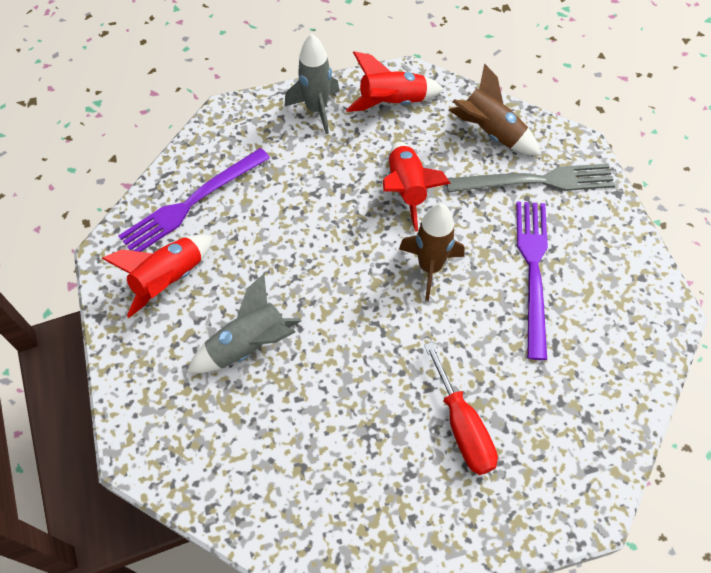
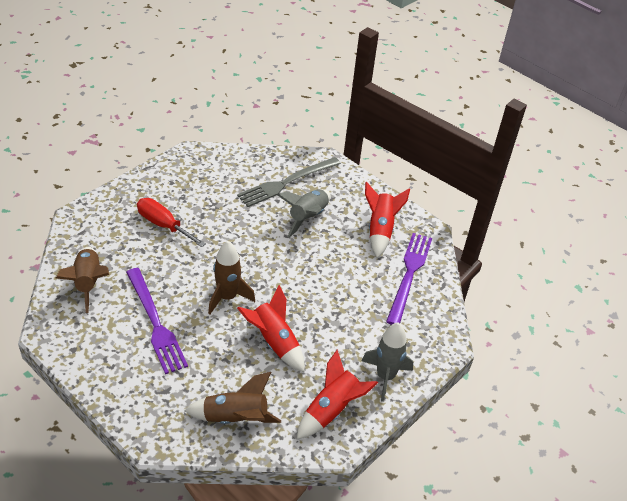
camera: 145 degrees right, 15 degrees down
grey fork [447,163,615,192] -> grey fork moved to [237,157,341,207]
none -> brown rocket [56,247,109,313]

